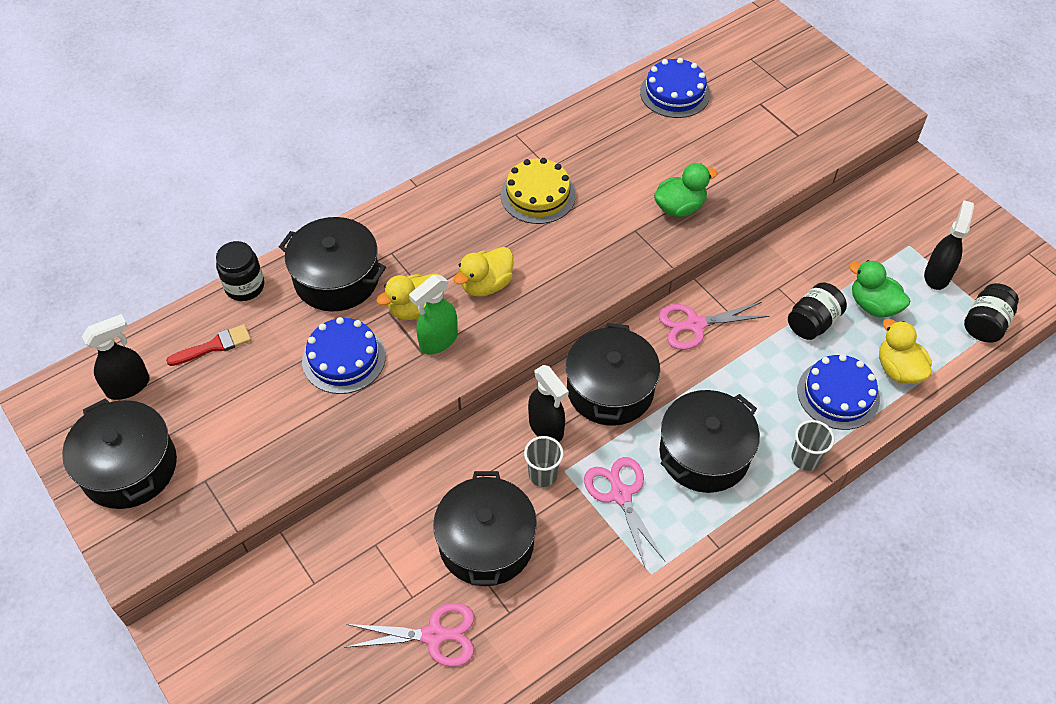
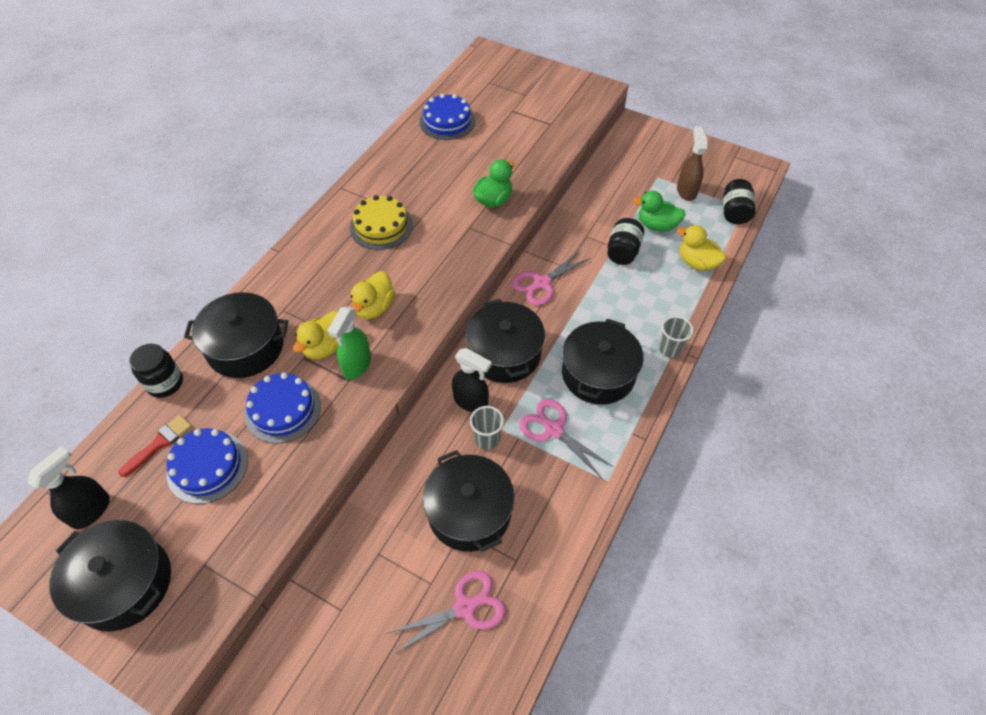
camera: 25 degrees left, 0 degrees up
blue cake [797,354,880,430] -> blue cake moved to [167,428,248,504]
black spray bottle [924,200,974,290] -> brown spray bottle [677,126,708,201]

